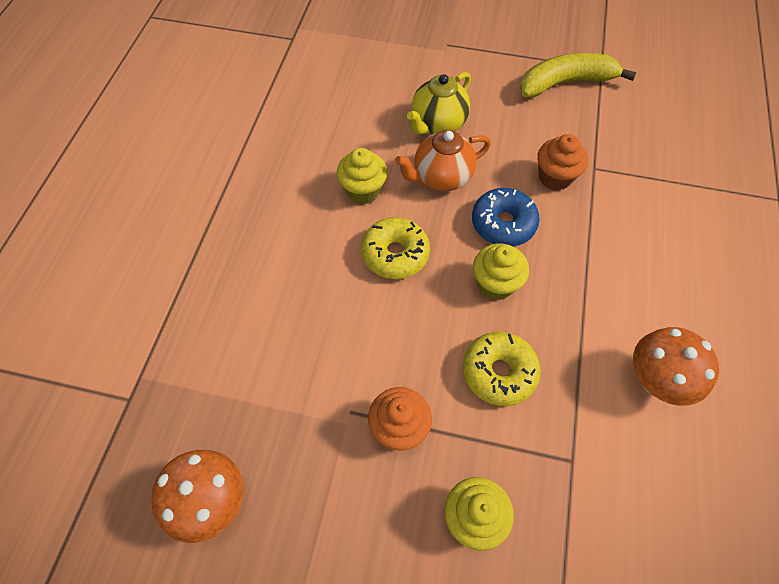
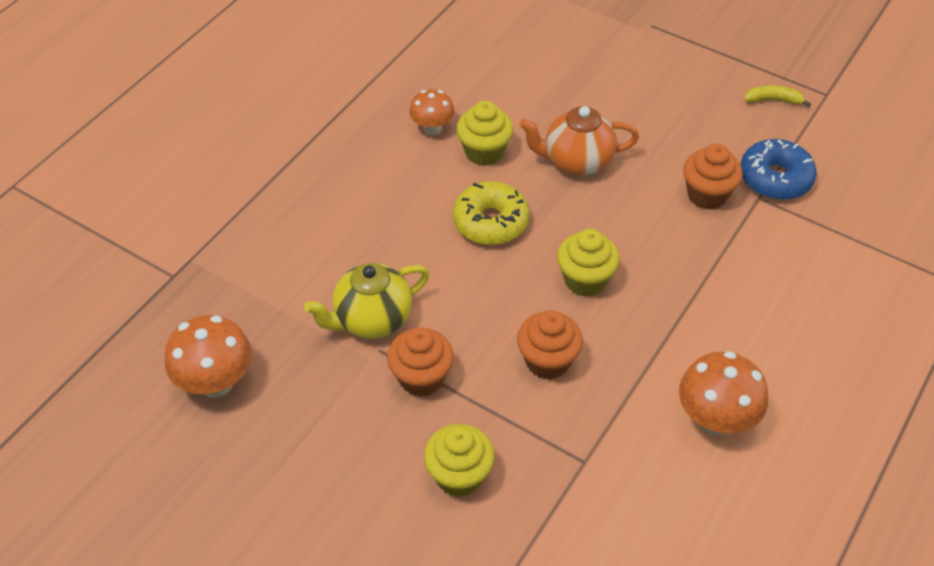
camera: 20 degrees right, 10 degrees down
yellow teapot [407,72,471,135] -> yellow teapot moved to [304,263,429,339]
yellow donut [463,332,541,406] -> orange cupcake [517,310,583,380]
blue donut [472,188,540,246] -> blue donut moved to [740,139,817,200]
yellow banana [520,53,636,98] -> yellow banana [744,85,811,107], size x0.45
none -> orange mushroom [409,89,455,135]

